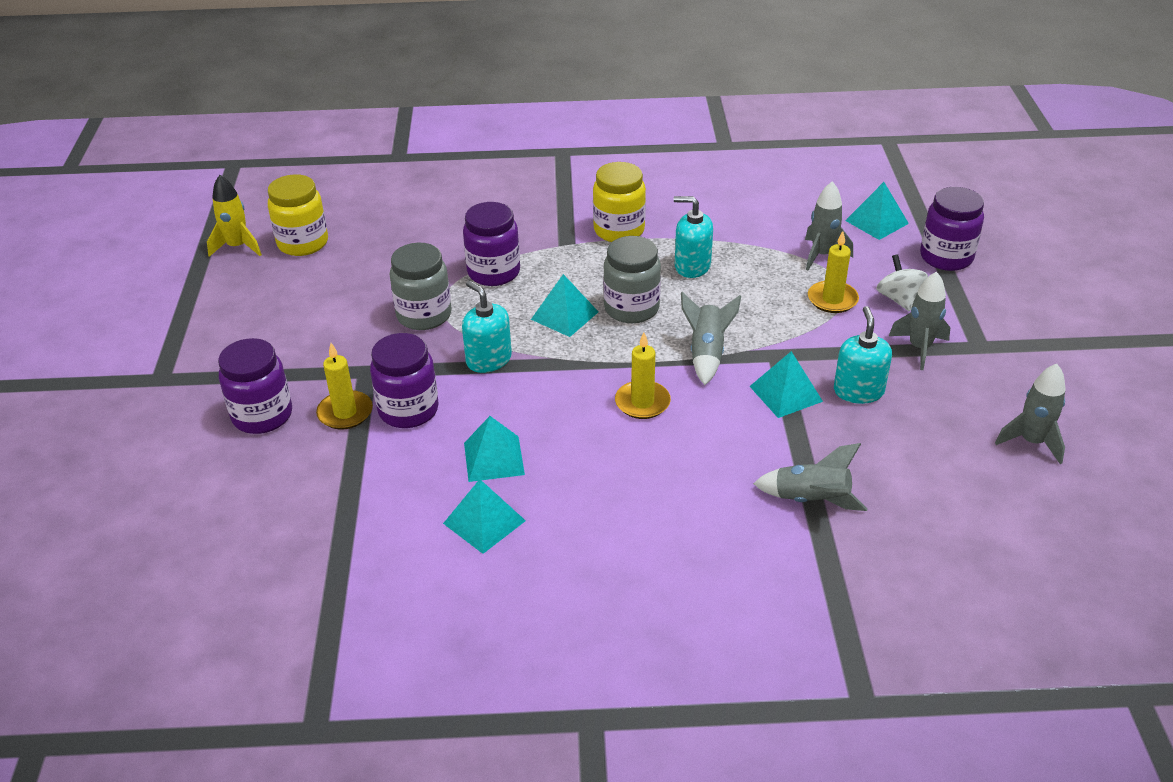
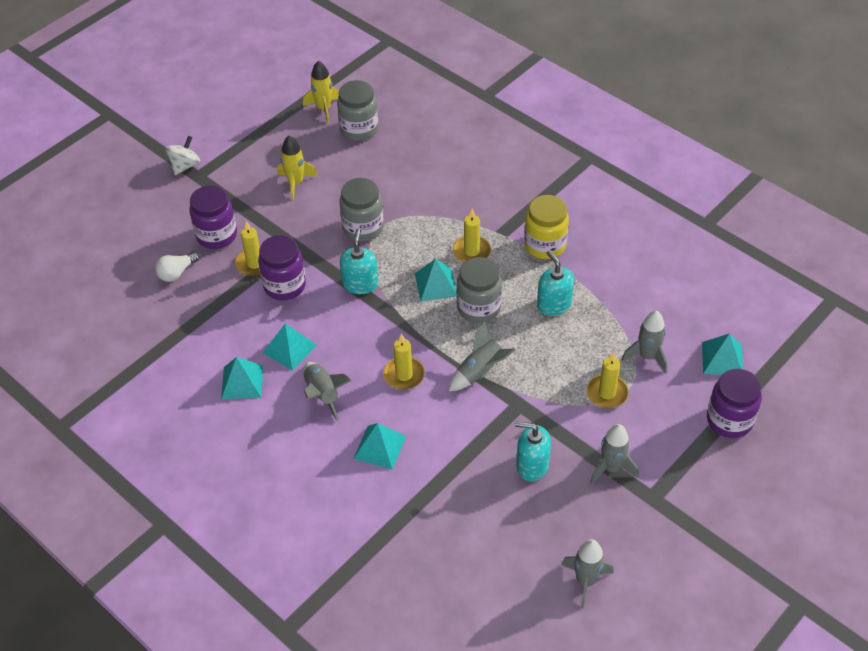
camera: 45 degrees right, 10 degrees up
yellow jar [268,174,328,256] -> grey jar [337,80,378,141]
purple jar [463,202,520,286] -> none
turquoise pyramid [749,351,823,418] -> turquoise pyramid moved to [353,423,406,470]
grey rocket [753,443,867,511] -> grey rocket moved to [303,362,352,421]
turquoise soap dispenser [834,306,892,404] -> turquoise soap dispenser turned 120 degrees counterclockwise [515,422,551,481]
white spinning top [876,254,928,311] -> white spinning top moved to [166,136,200,175]
none -> white light bulb [155,251,200,282]
none -> yellow rocket [277,135,318,200]
none -> yellow candle [453,209,491,262]

